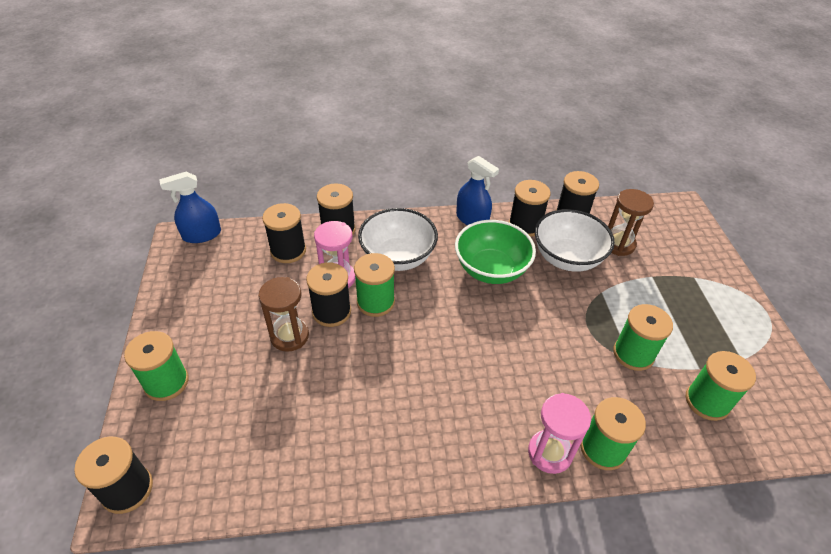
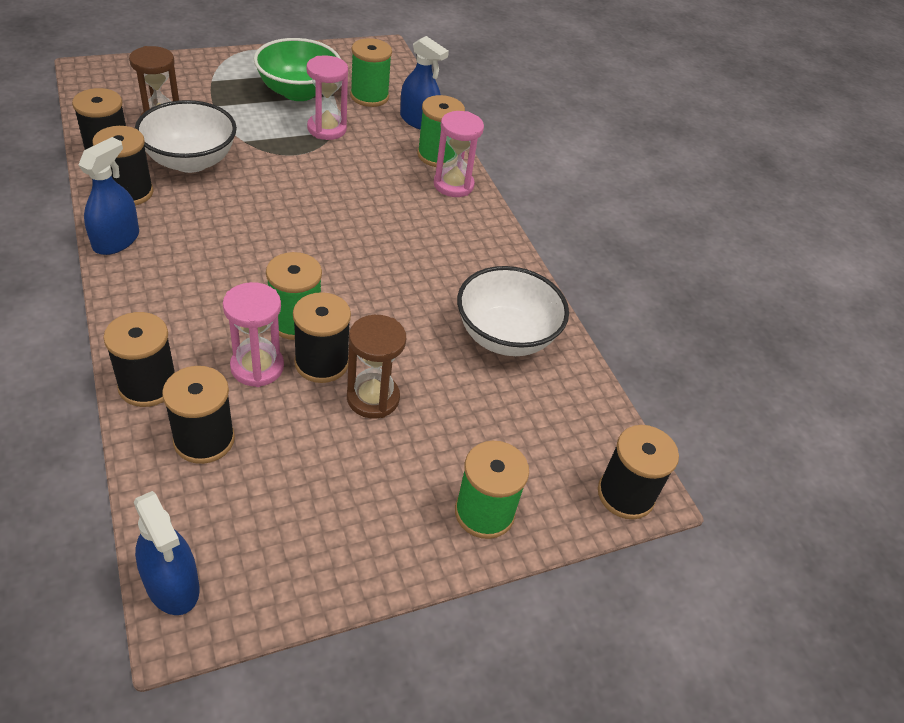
camera: 110 degrees left, 0 degrees up
white bowl [358,208,438,271] -> white bowl moved to [457,266,569,356]
green bowl [455,220,536,284] -> green bowl moved to [254,38,341,101]
green spool [613,304,673,371] -> pink hourglass [306,56,348,140]
none -> blue spray bottle [400,36,449,130]

